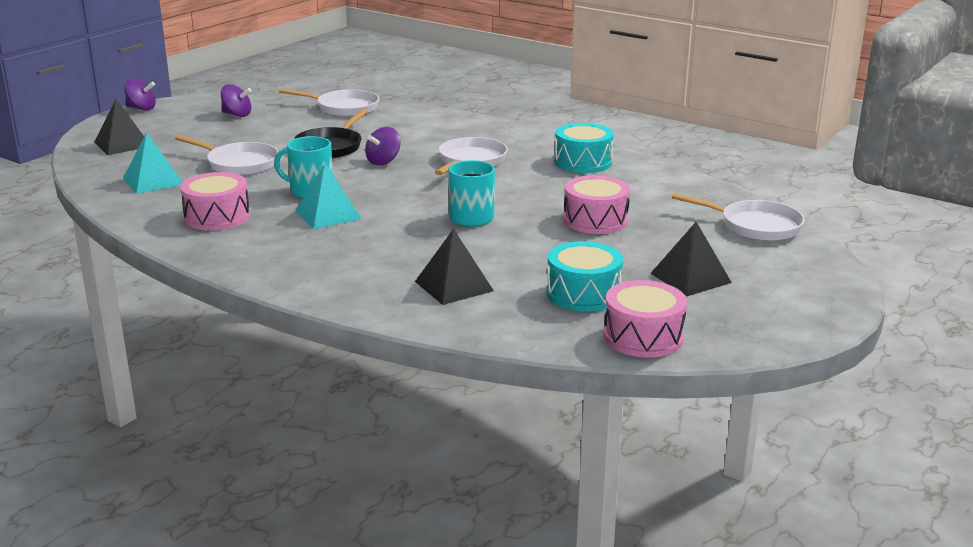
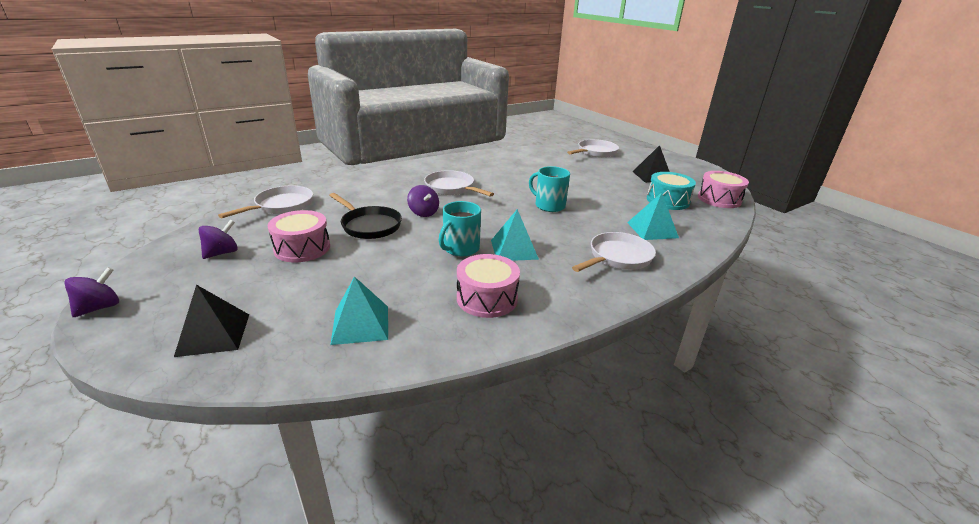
camera: 70 degrees left, 5 degrees up
white pan [175,135,278,175] -> white pan moved to [572,232,656,272]
black pyramid [415,229,494,305] -> turquoise pyramid [627,193,679,240]
turquoise drum [555,123,614,173] -> none
pink drum [563,175,630,234] -> pink drum moved to [267,210,330,262]

